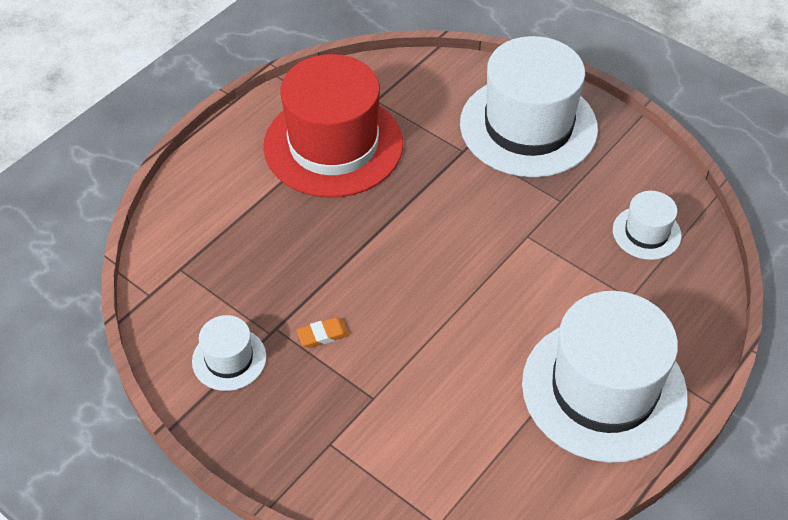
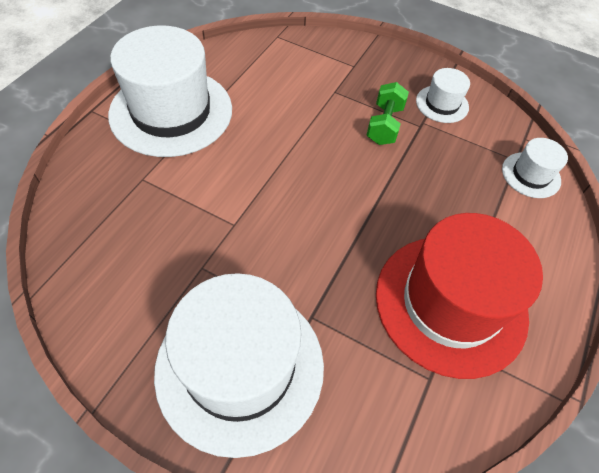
camera: 165 degrees right, 5 degrees up
orange eraser [296,317,349,348] -> green dumbbell [367,82,409,145]
white hat [613,191,682,260] -> white hat moved to [502,138,568,198]

